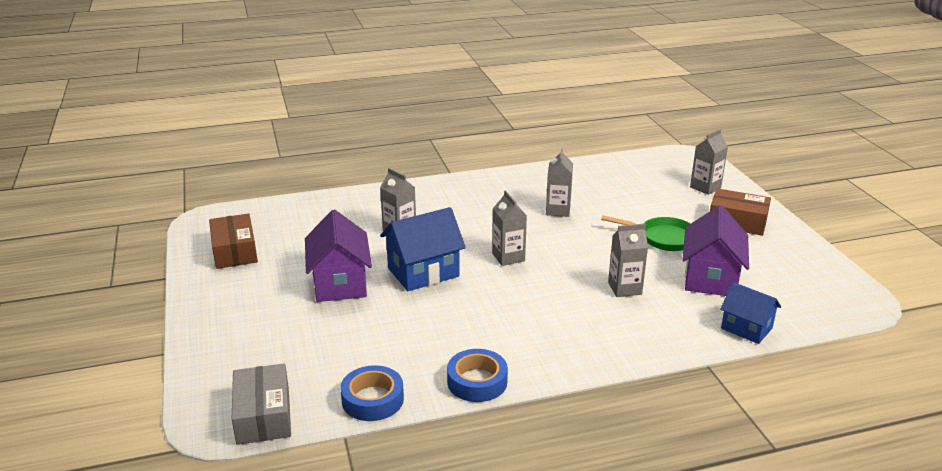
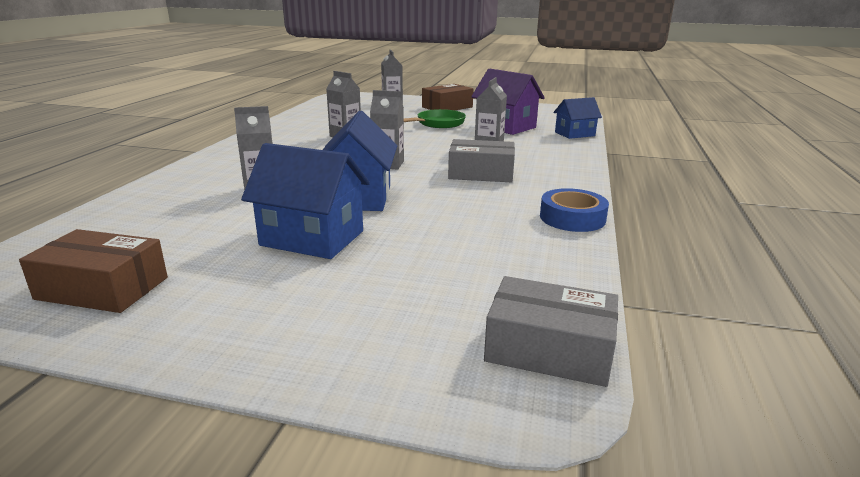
camera: 60 degrees left, 5 degrees down
purple house [305,209,372,302] -> blue house [241,143,370,259]
blue tape [340,365,404,421] -> none
none -> grey box [448,139,515,183]

